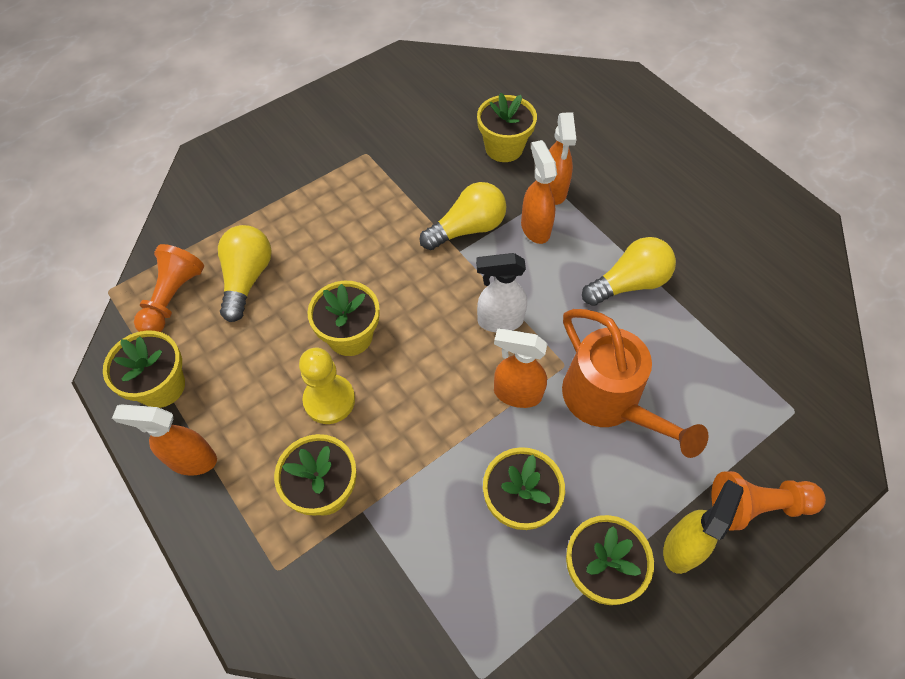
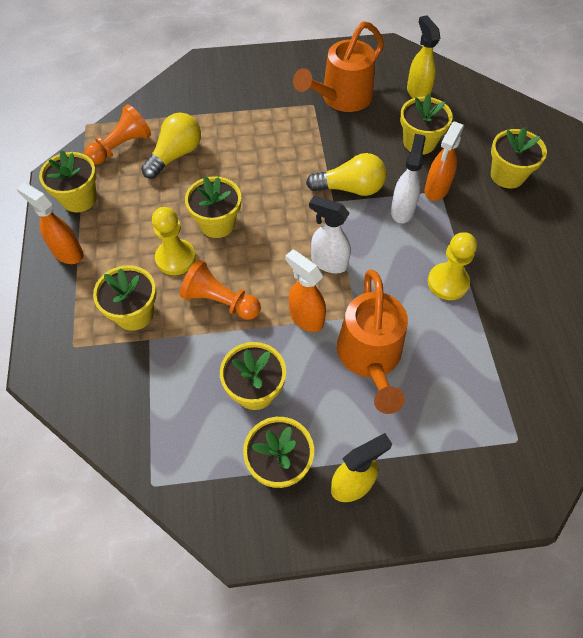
camera: 30 degrees right, 0 degrees up
orange spray bottle [521,140,557,244] -> white spray bottle [391,134,426,223]
yellow light bulb [582,237,676,306] -> yellow pawn [428,232,477,300]
orange pawn [711,471,826,531] -> orange pawn moved to [180,259,261,320]
none -> orange watering can [293,21,384,112]
none -> yellow spray bottle [407,15,440,98]
none -> yellow flower pot [491,127,547,188]

